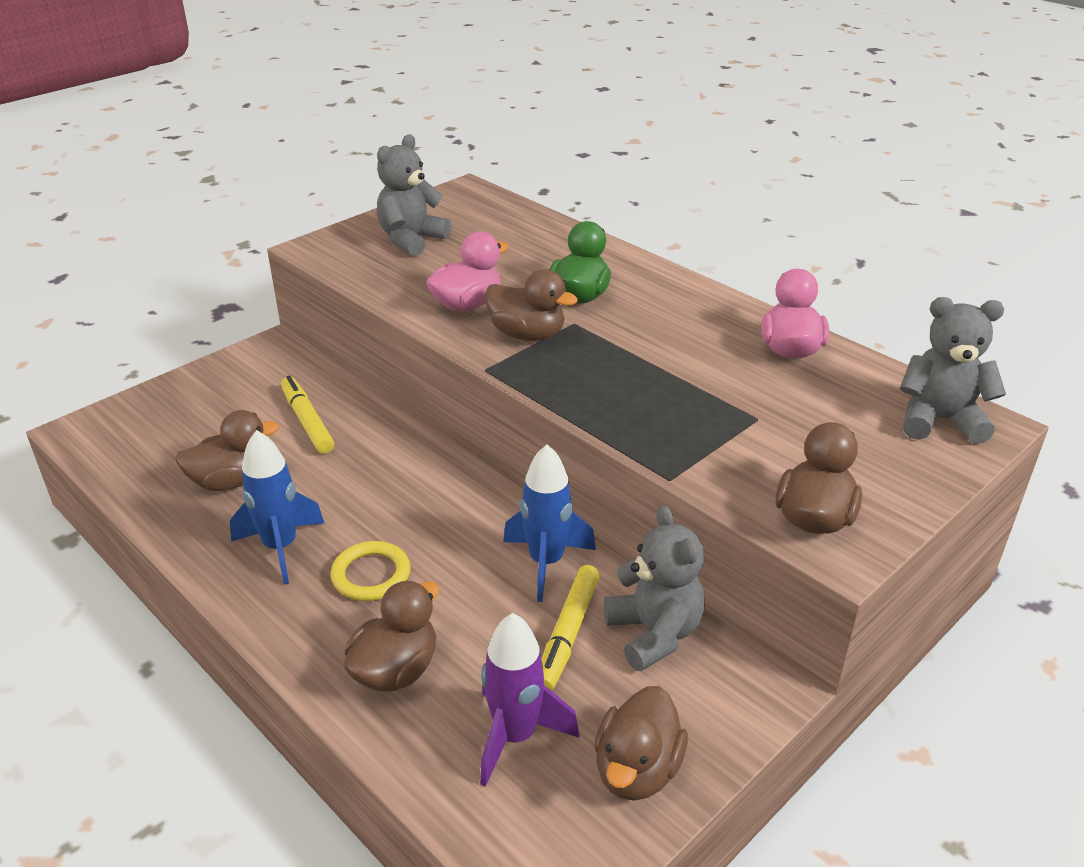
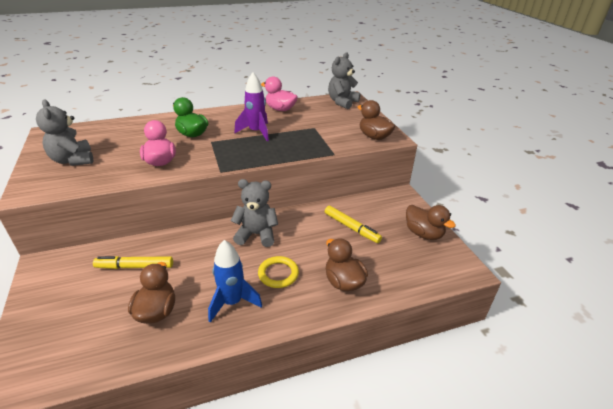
camera: 65 degrees left, 0 degrees up
purple rocket [480,613,579,787] -> purple rocket moved to [234,72,269,141]
brown duck [485,269,578,341] -> none
blue rocket [503,444,596,602] -> none
grey teddy bear [604,505,705,671] -> grey teddy bear moved to [231,179,278,247]

